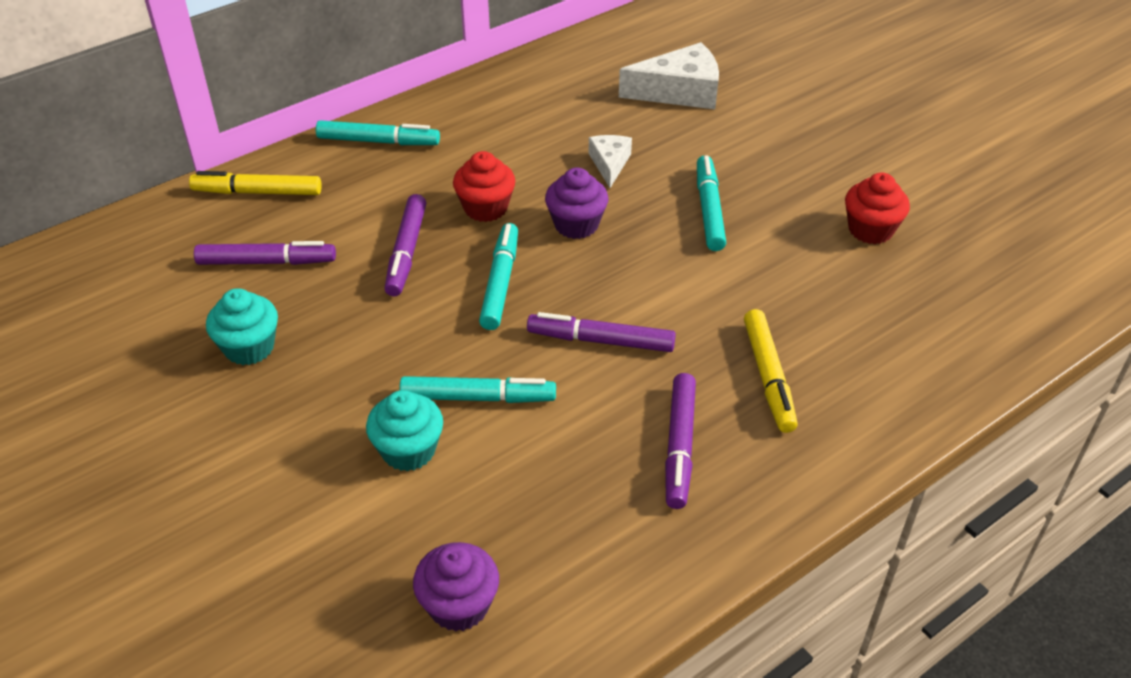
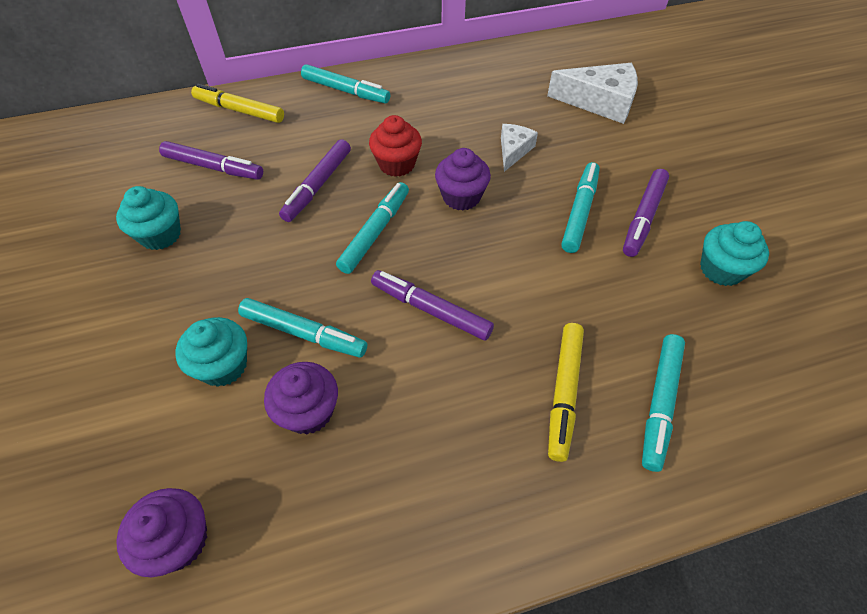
camera: 20 degrees right, 10 degrees up
purple marker [665,373,696,509] -> purple marker moved to [623,169,669,257]
red cupcake [845,172,910,244] -> turquoise cupcake [700,221,769,286]
none -> purple cupcake [264,362,338,434]
none -> turquoise marker [642,334,685,472]

